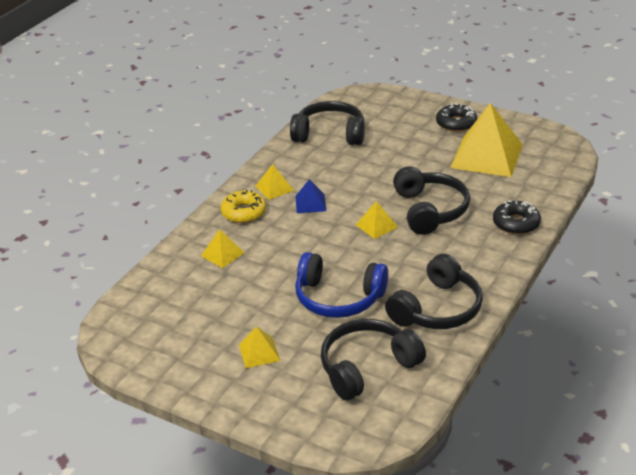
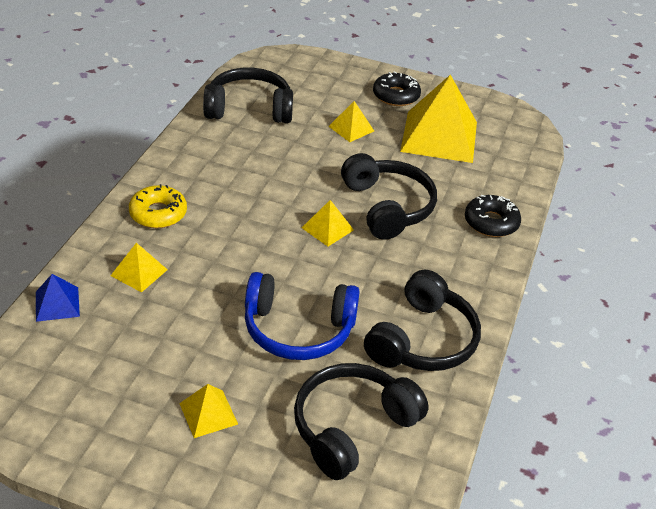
camera: 15 degrees left, 5 degrees up
yellow pyramid [255,164,294,200] -> yellow pyramid moved to [328,101,374,142]
blue pyramid [296,179,326,213] -> blue pyramid moved to [36,274,80,322]

